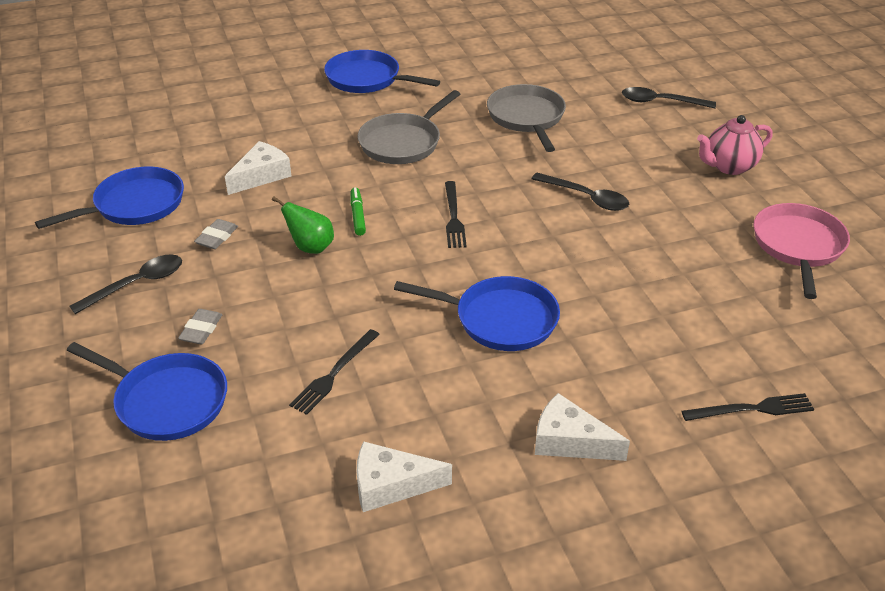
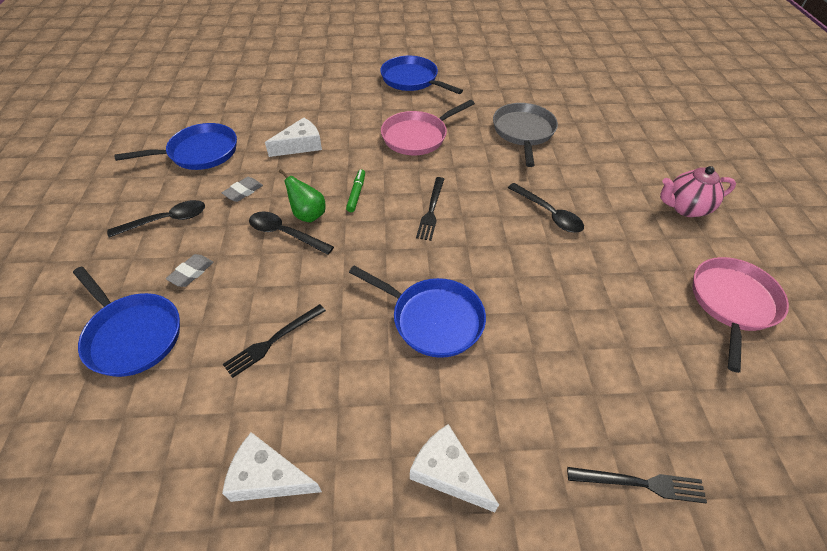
camera: 15 degrees right, 10 degrees up
grey pan [357,90,460,164] -> pink pan [381,100,475,155]
black spoon [622,87,716,108] -> black spoon moved to [249,211,334,255]

